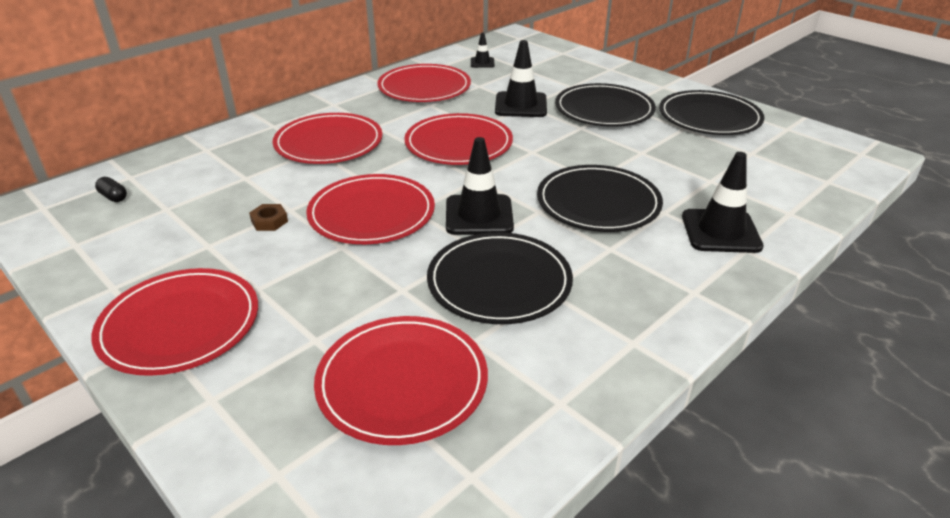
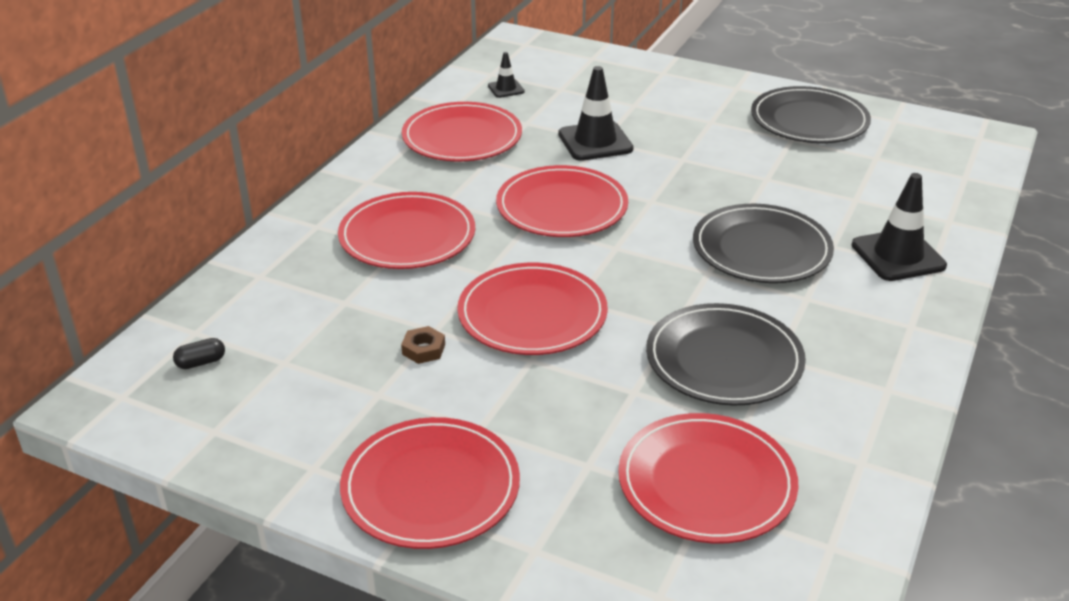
camera: 20 degrees left, 0 degrees up
black capsule [95,177,127,202] -> black capsule turned 45 degrees counterclockwise [173,338,225,369]
black traffic cone [446,137,514,235] -> none
black plate [555,83,656,127] -> none

